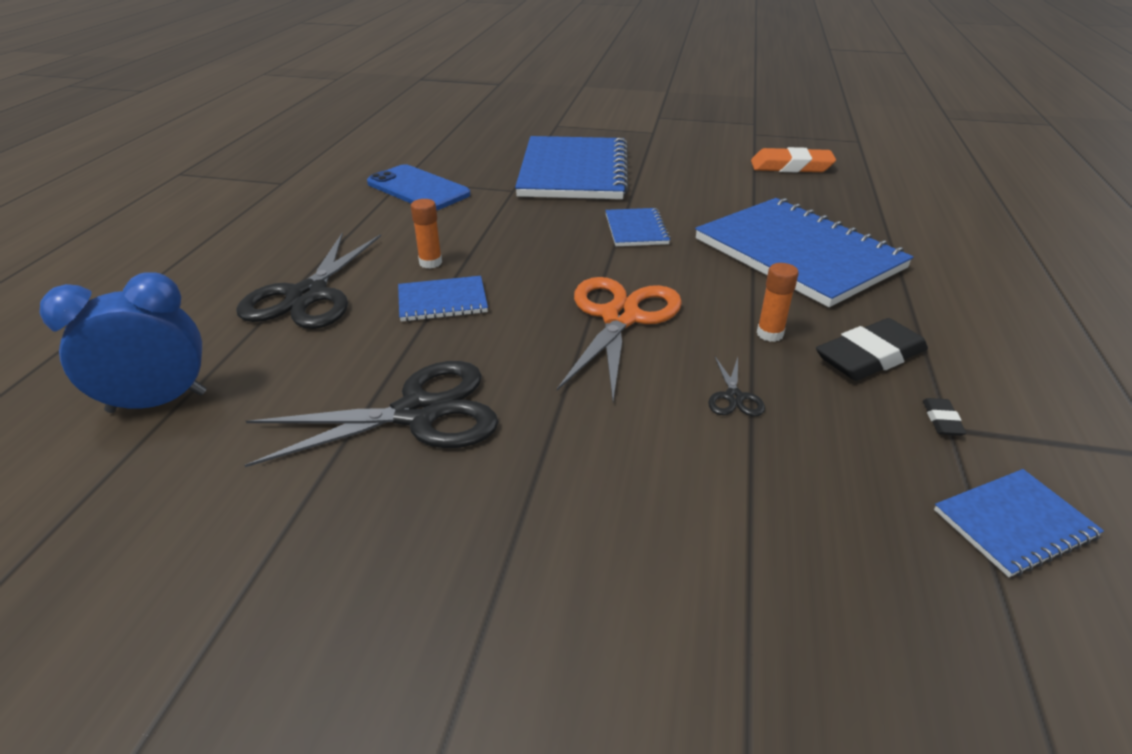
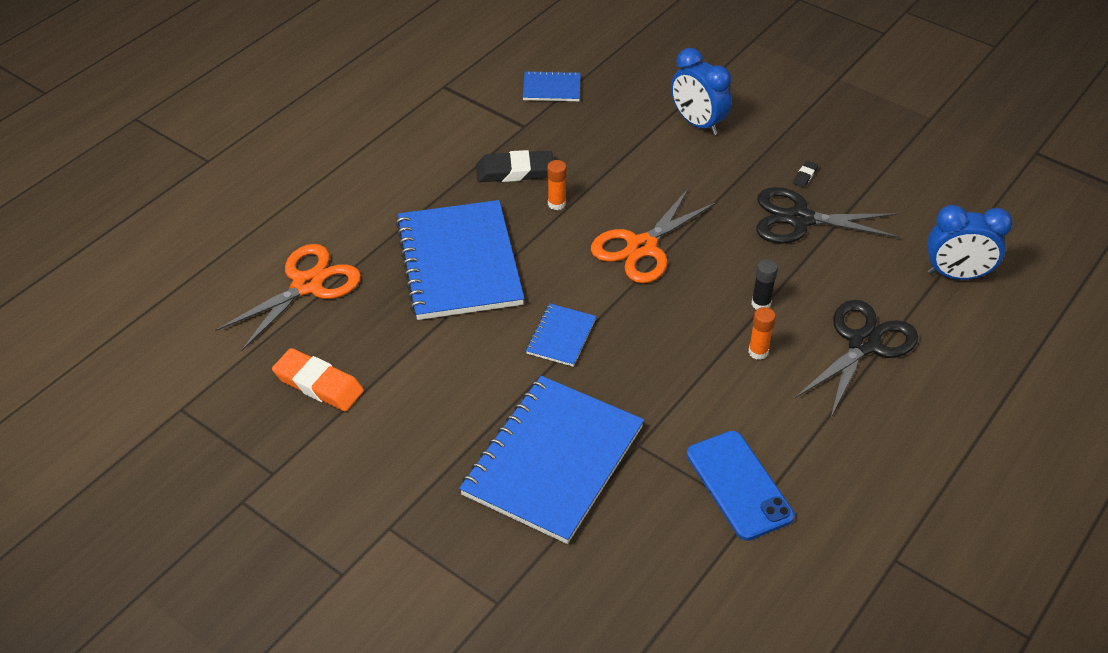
camera: 155 degrees left, 10 degrees up
blue notebook [398,276,488,322] -> black glue stick [751,259,778,310]
black scissors [708,357,765,416] -> none
black eraser [923,398,966,436] -> black eraser moved to [793,161,818,188]
none -> orange scissors [215,244,361,352]
none -> blue clock [671,48,731,135]

